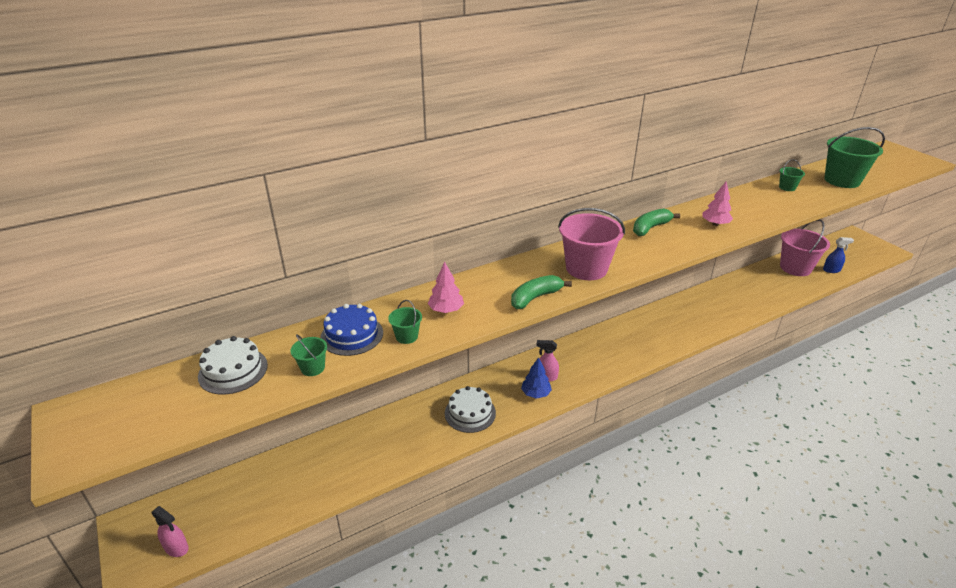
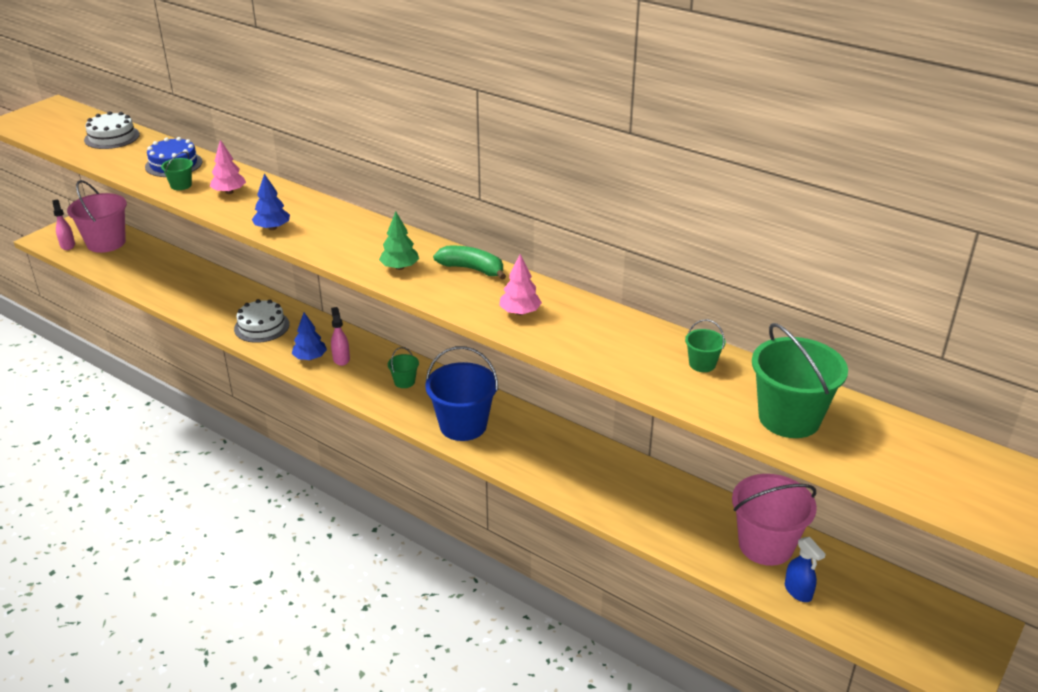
camera: 65 degrees right, 0 degrees up
pink spray bottle [151,506,189,557] -> pink spray bottle turned 150 degrees clockwise [52,199,75,250]
green bucket [290,334,327,376] -> green bucket moved to [388,347,419,388]
green banana [511,275,572,309] -> blue tree [252,174,290,230]
pink bucket [558,208,625,280] -> pink bucket moved to [67,180,127,253]
none -> green tree [379,211,419,270]
none -> blue bucket [426,346,498,441]

